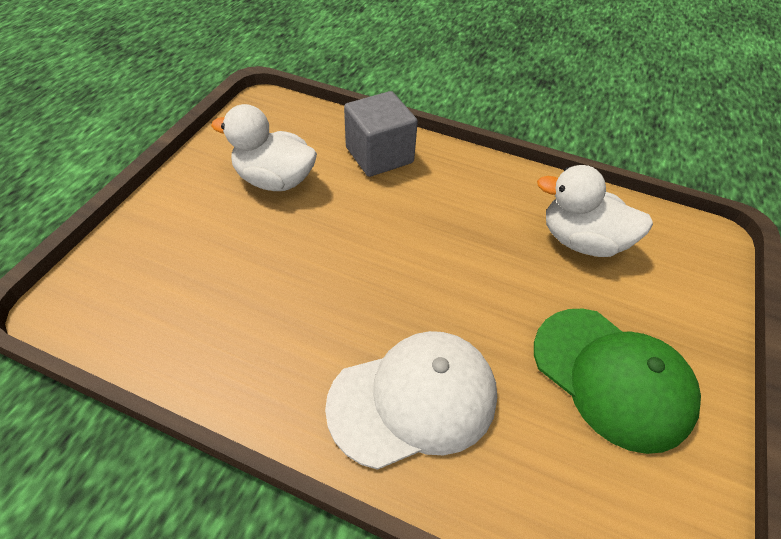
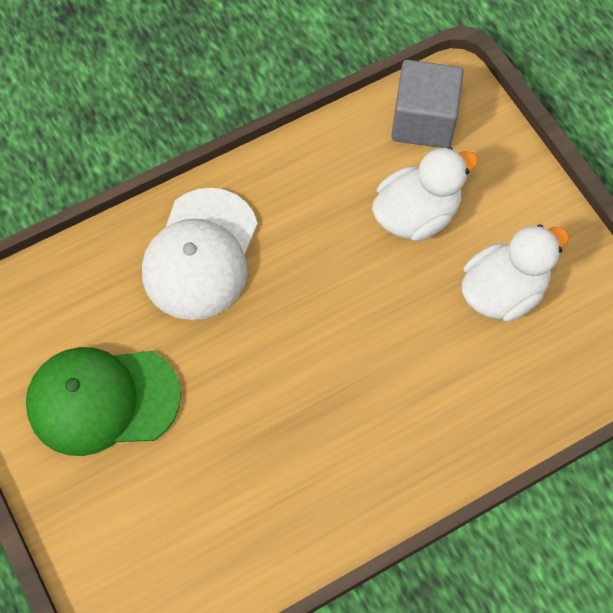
camera: 130 degrees right, 15 degrees up
grey cube [344,91,418,177] -> grey cube moved to [391,60,464,148]
white duck [537,165,653,257] -> white duck moved to [372,147,479,242]

